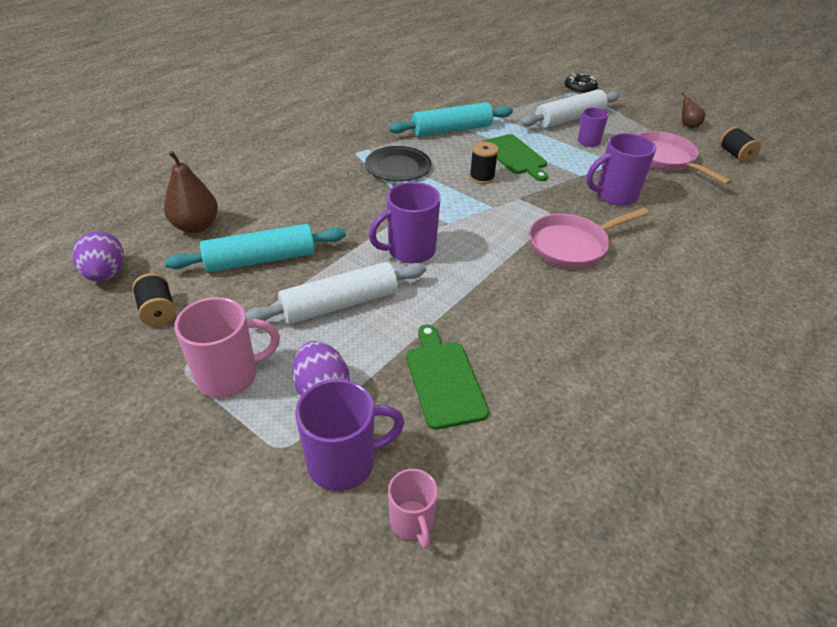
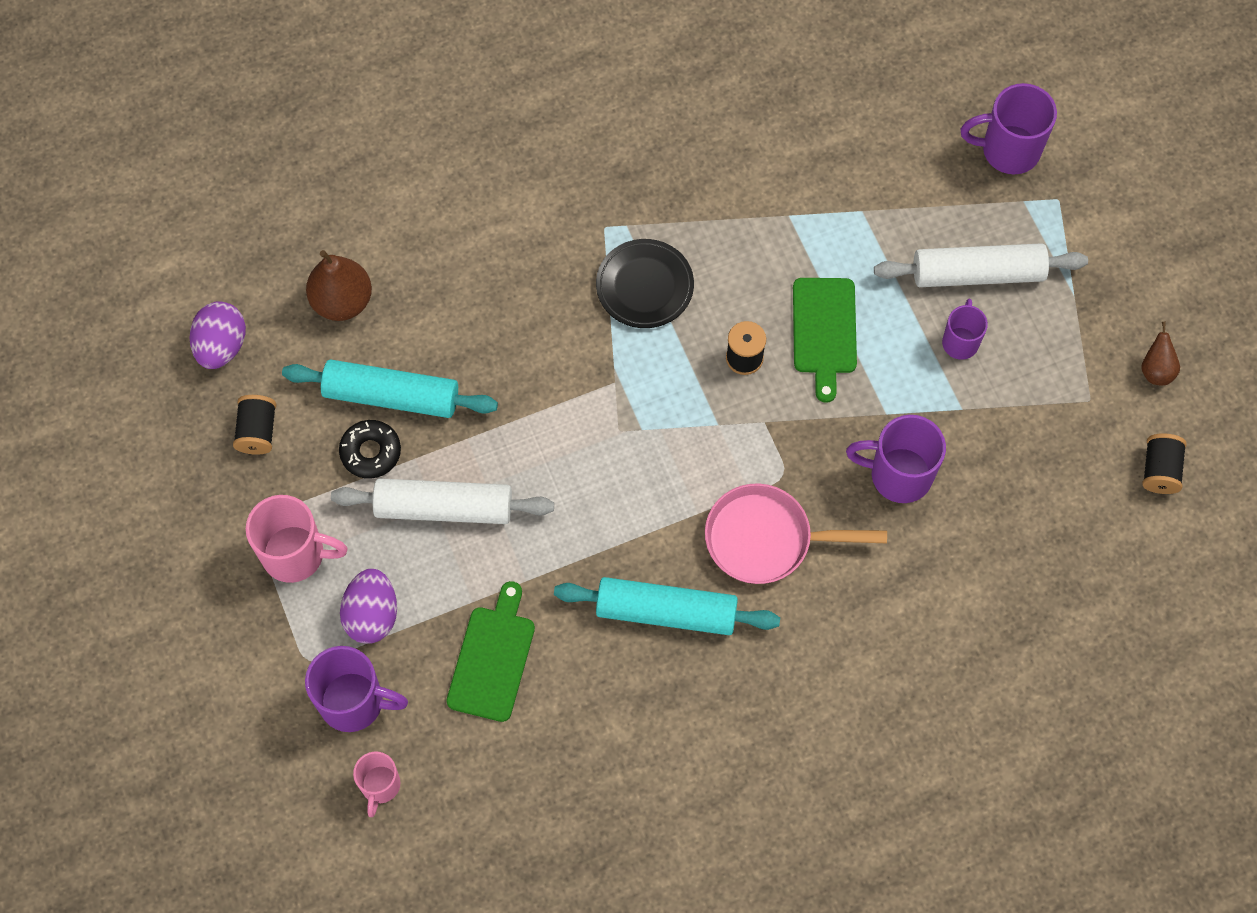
camera: 30 degrees right, 25 degrees up
purple mug [368,182,441,264] -> purple mug moved to [961,83,1057,174]
turquoise rolling pin [389,102,513,137] -> turquoise rolling pin moved to [554,577,780,635]
black donut [565,73,598,94] -> black donut moved to [339,420,401,479]
pink pan [637,131,732,185] -> none

